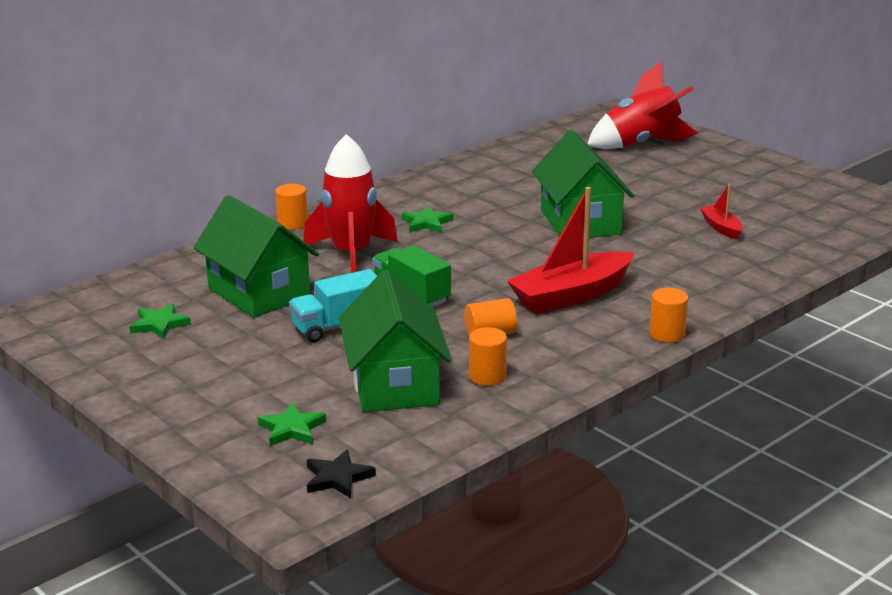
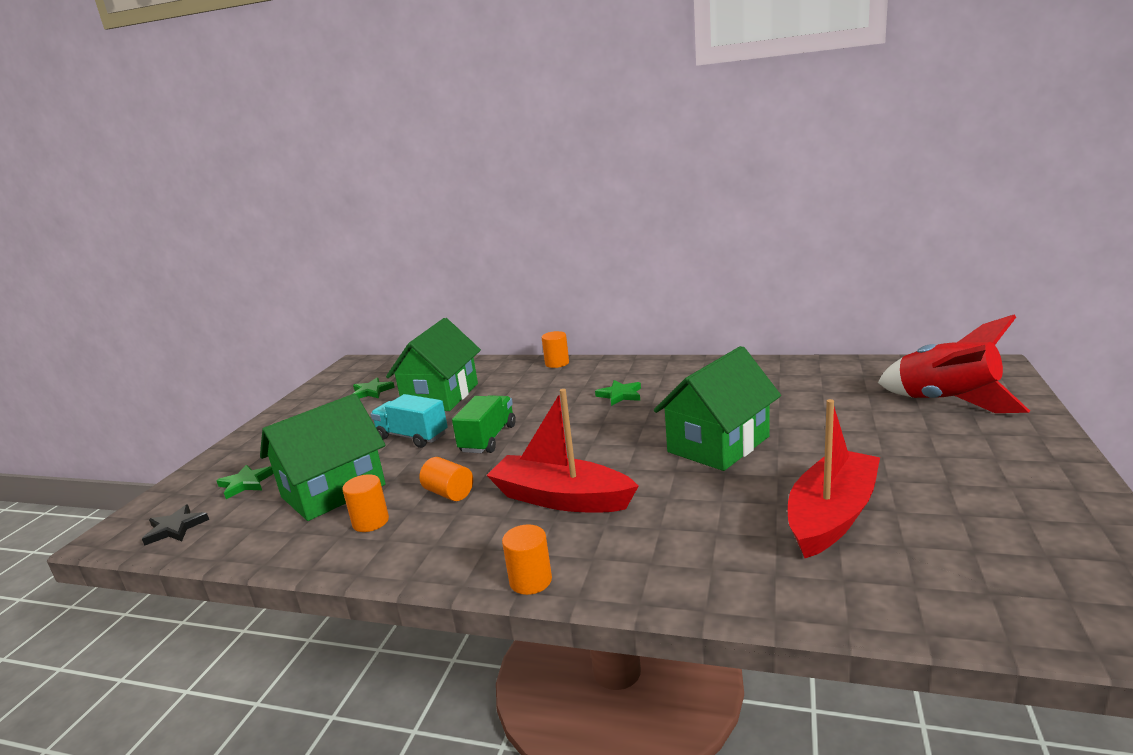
camera: 60 degrees right, 5 degrees down
red rocket [304,134,398,273] -> none
red boat [700,184,743,239] -> red boat [788,399,880,558], size x2.05

